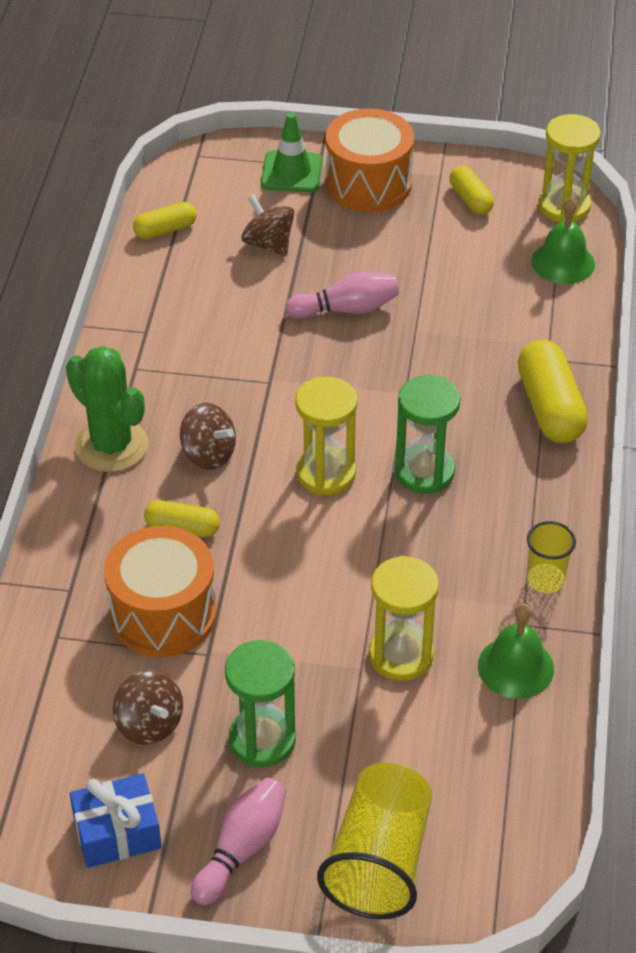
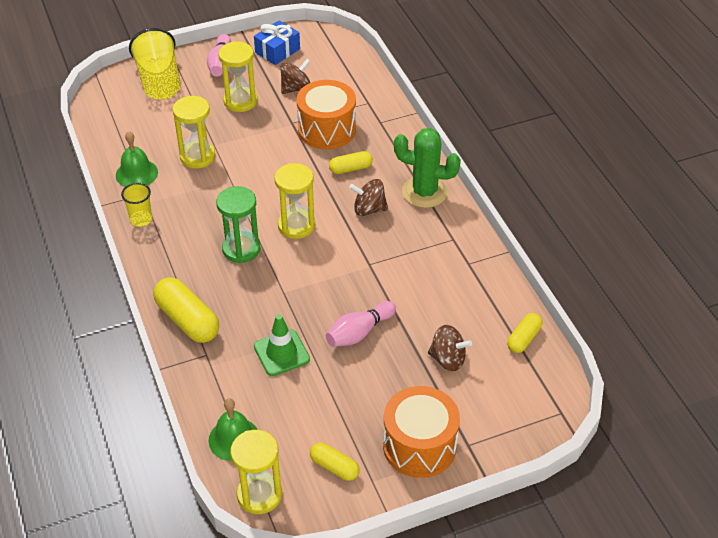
camera: 150 degrees right, 0 degrees up
brown spinning top [113,669,183,745] -> brown spinning top turned 120 degrees clockwise [280,59,311,94]
green hourglass [225,640,296,767] -> yellow hourglass [218,41,257,112]
green traffic cone [261,113,322,192] -> green traffic cone moved to [254,314,310,376]

